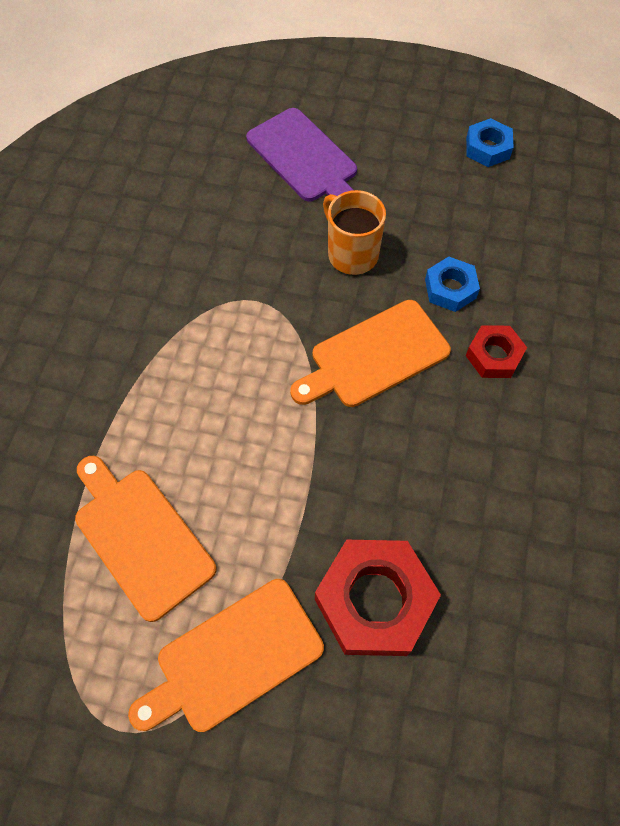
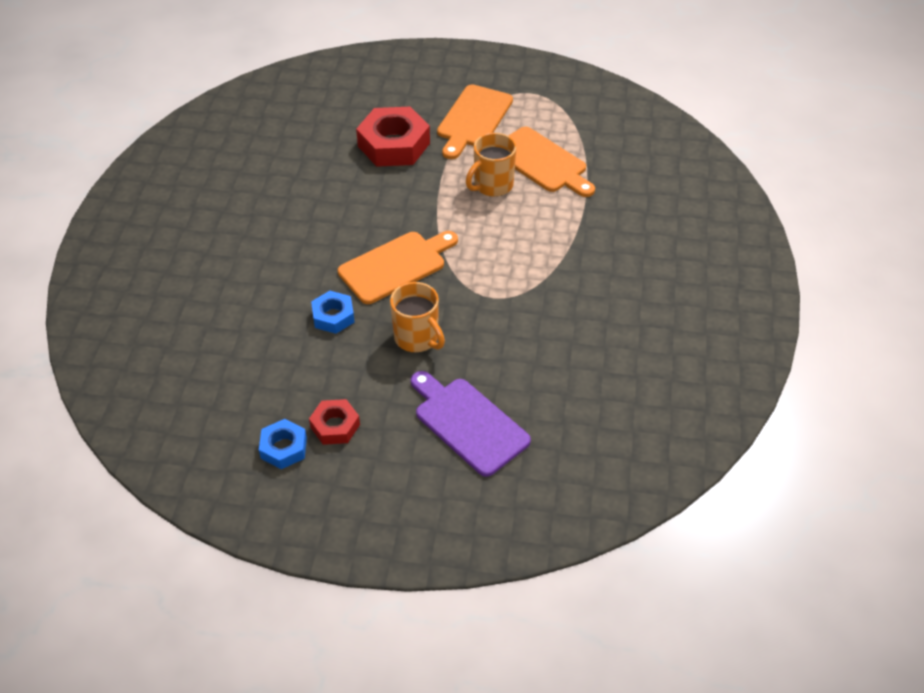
camera: 175 degrees right, 15 degrees down
orange cutting board [128,579,324,732] -> orange cutting board turned 150 degrees clockwise [437,85,513,159]
red nut [466,325,527,378] -> red nut moved to [309,399,360,445]
none -> orange mug [466,133,516,197]

